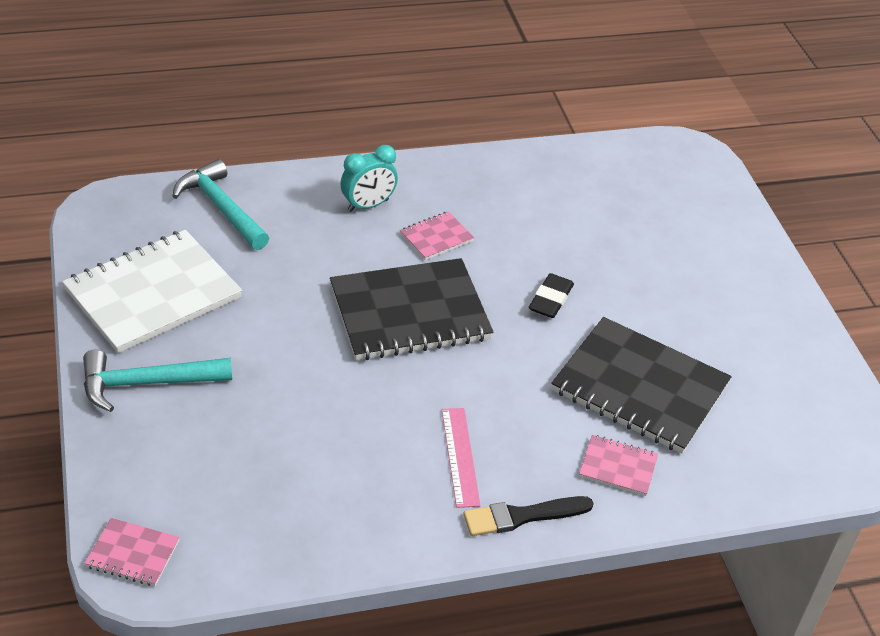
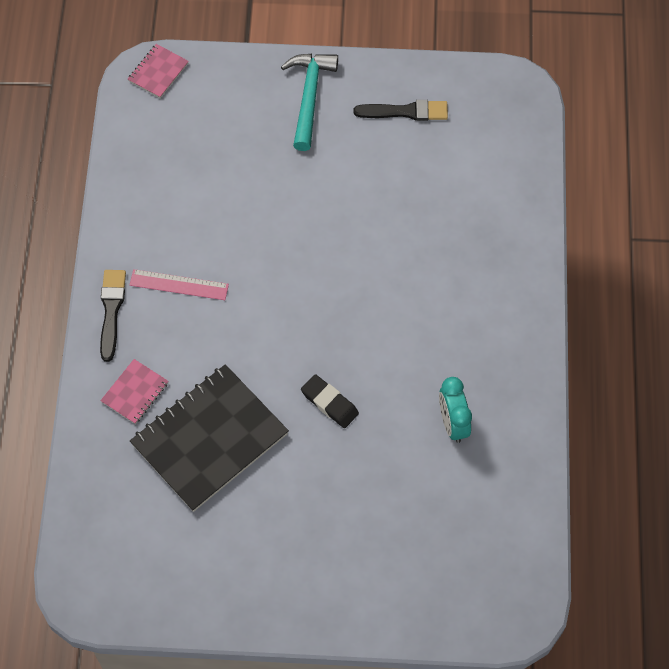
camera: 110 degrees right, 20 degrees up
white notebook [62,230,242,353] -> black brush [354,100,448,121]
turquoise hammer [172,159,269,250] -> none
black notebook [330,258,493,360] -> none
turquoise clock [340,145,398,212] -> turquoise clock moved to [439,377,472,443]
pink notebook [400,211,474,260] -> none

